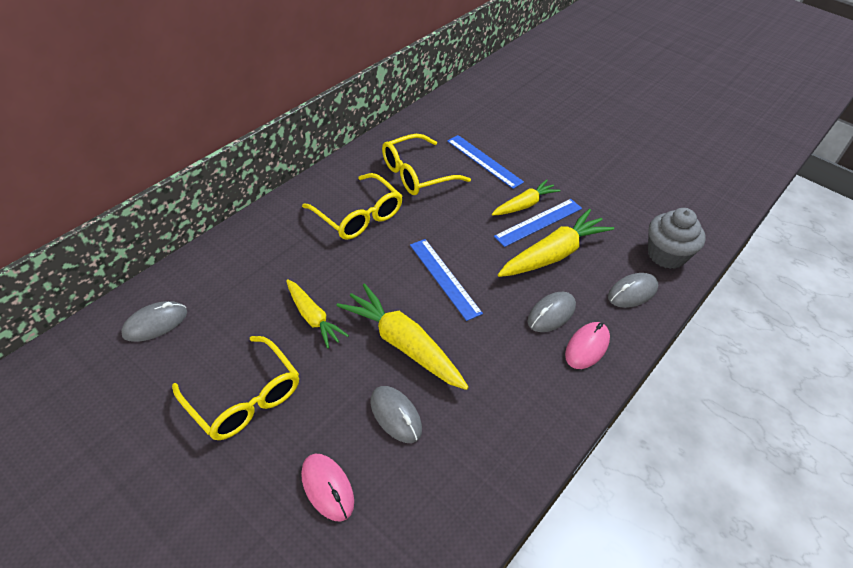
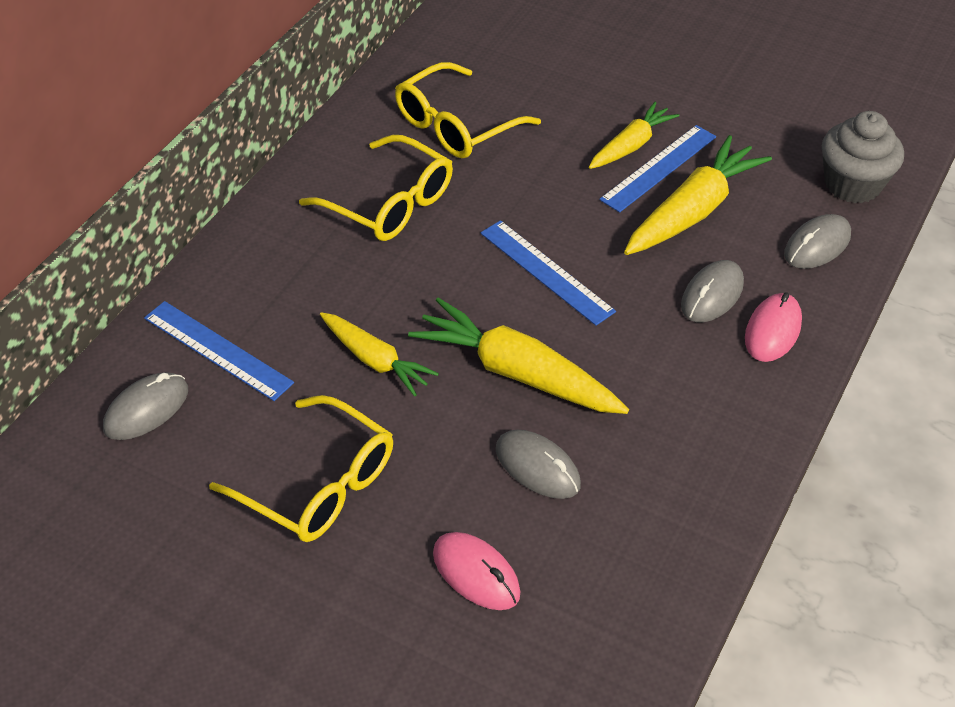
camera: 10 degrees left, 0 degrees up
blue ruler [447,135,524,189] -> blue ruler moved to [144,301,294,401]

